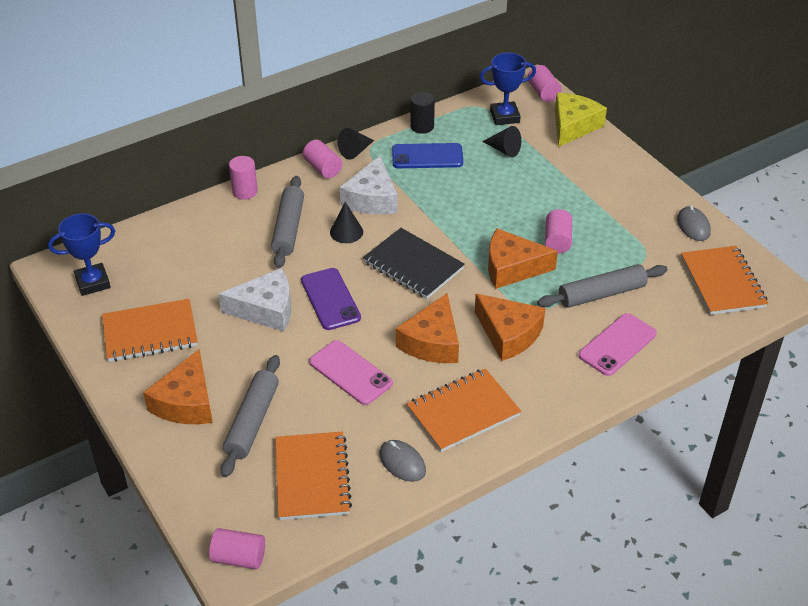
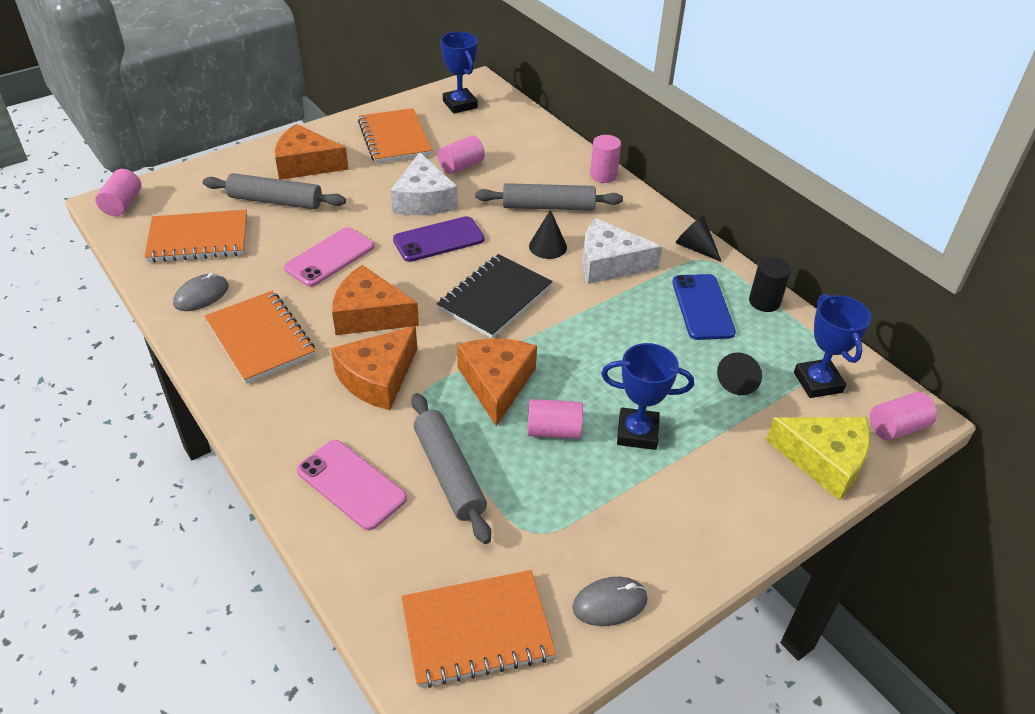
camera: 85 degrees right, 0 degrees up
pink cylinder [303,140,342,178] -> pink cylinder moved to [438,135,485,174]
none -> blue trophy [601,343,694,450]

